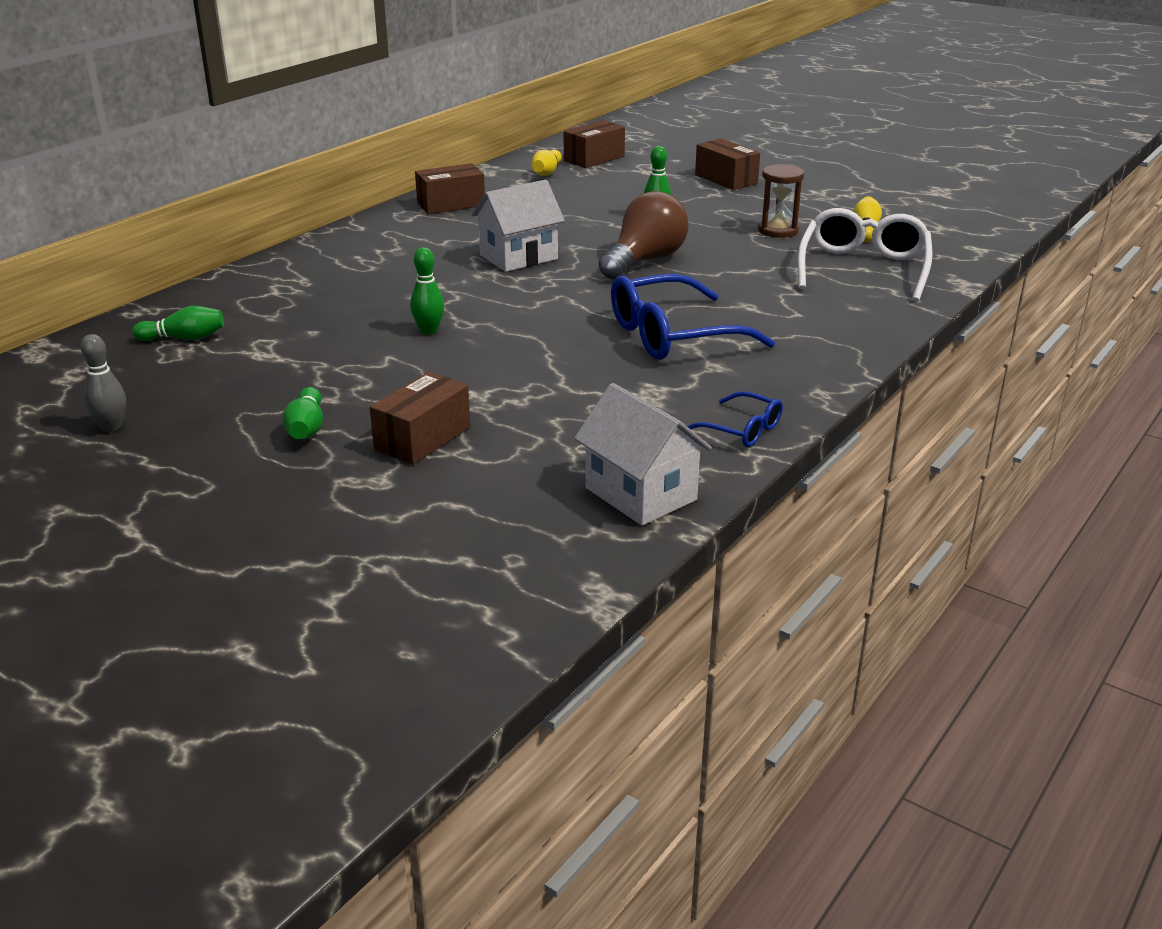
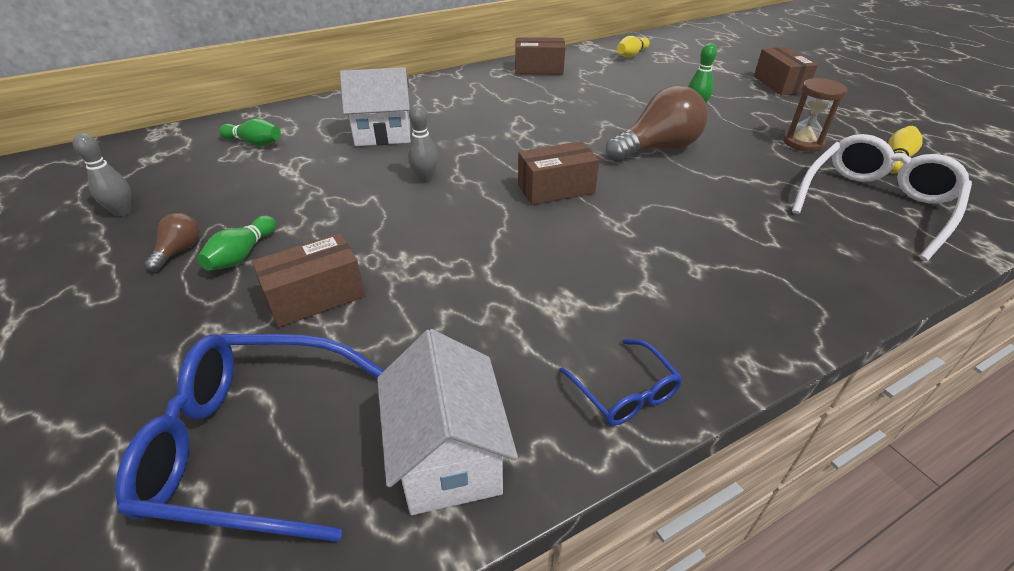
camera: 25 degrees right, 10 degrees up
green bowling pin [410,247,444,335] -> grey bowling pin [408,104,438,183]
white house [471,180,565,272] -> white house moved to [340,67,410,146]
brown box [564,120,625,168] -> brown box moved to [518,141,599,205]
blue glasses [611,274,775,360] -> blue glasses moved to [115,334,384,542]
none -> brown light bulb [145,213,200,271]

